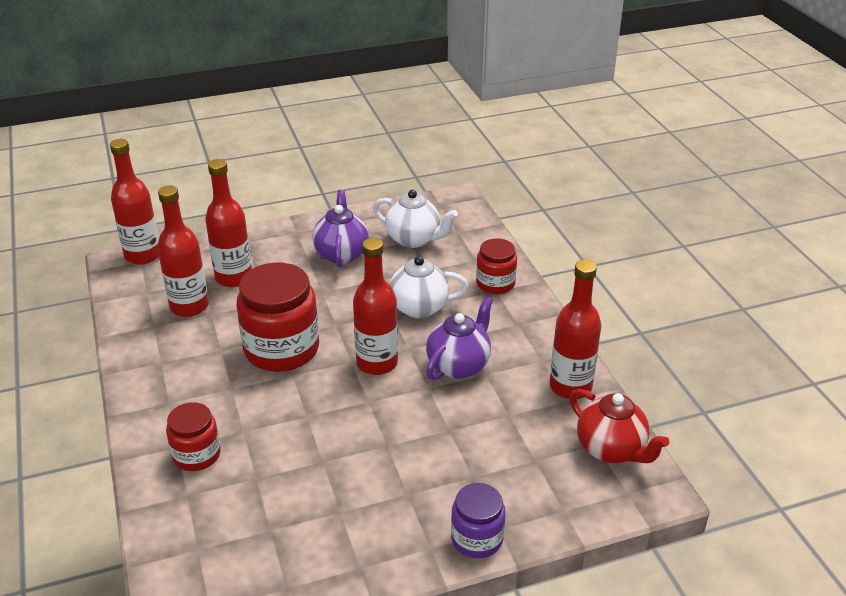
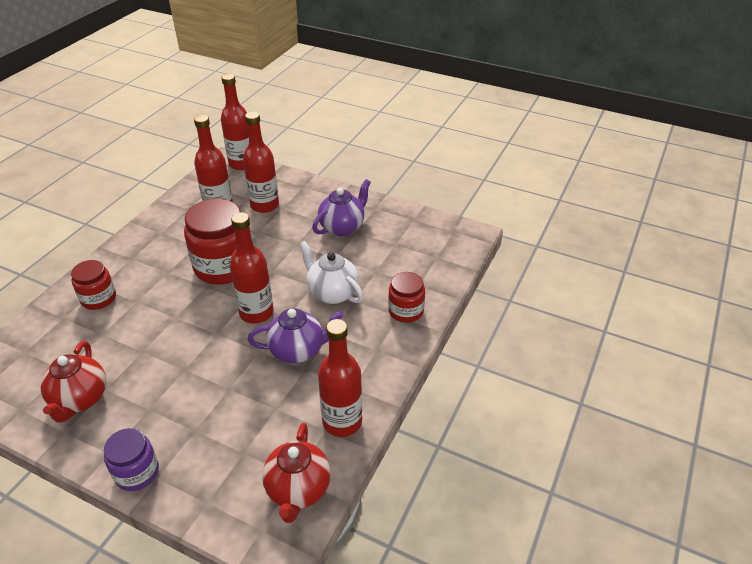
camera: 45 degrees right, 5 degrees up
white teapot [373,190,458,248] -> none
none -> red teapot [41,341,106,422]

